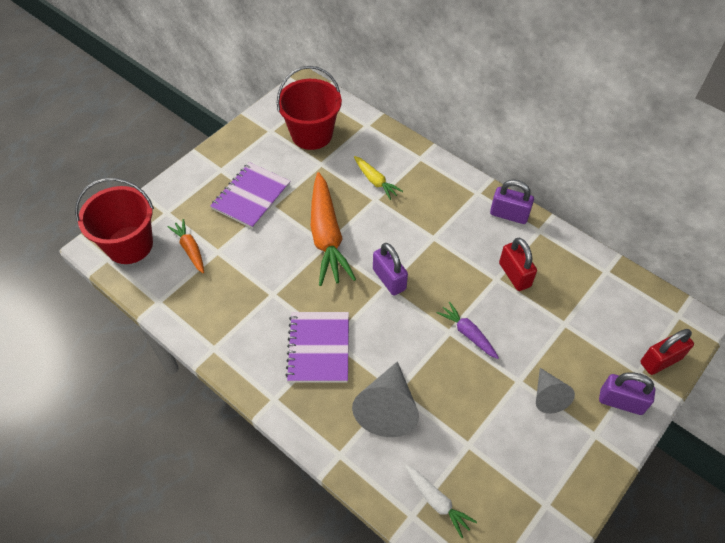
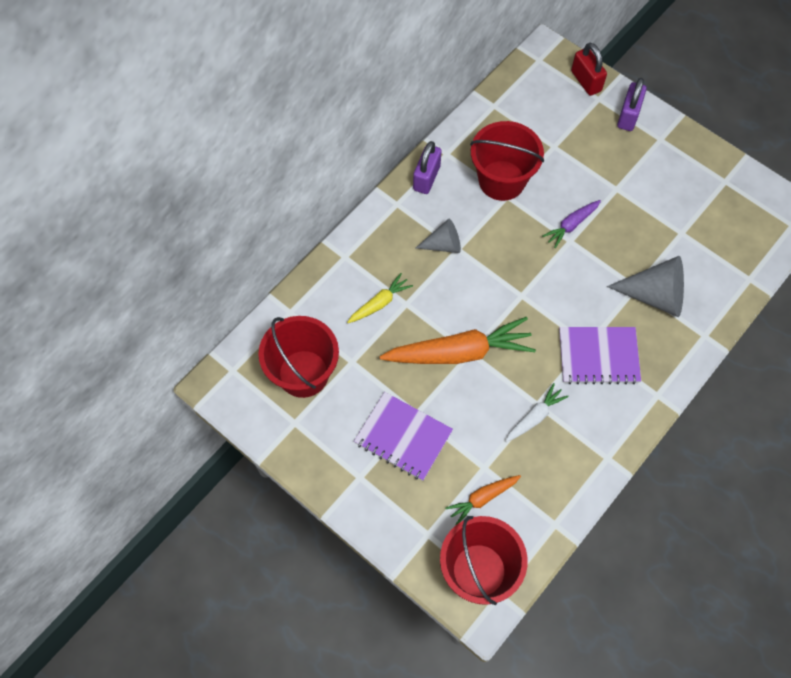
camera: 90 degrees left, 10 degrees up
purple padlock [373,243,408,296] -> none
white carrot [405,465,477,538] -> white carrot moved to [505,383,569,442]
red padlock [499,238,537,291] -> red bucket [470,121,544,201]
grey cone [536,368,575,413] -> grey cone moved to [416,219,461,253]

